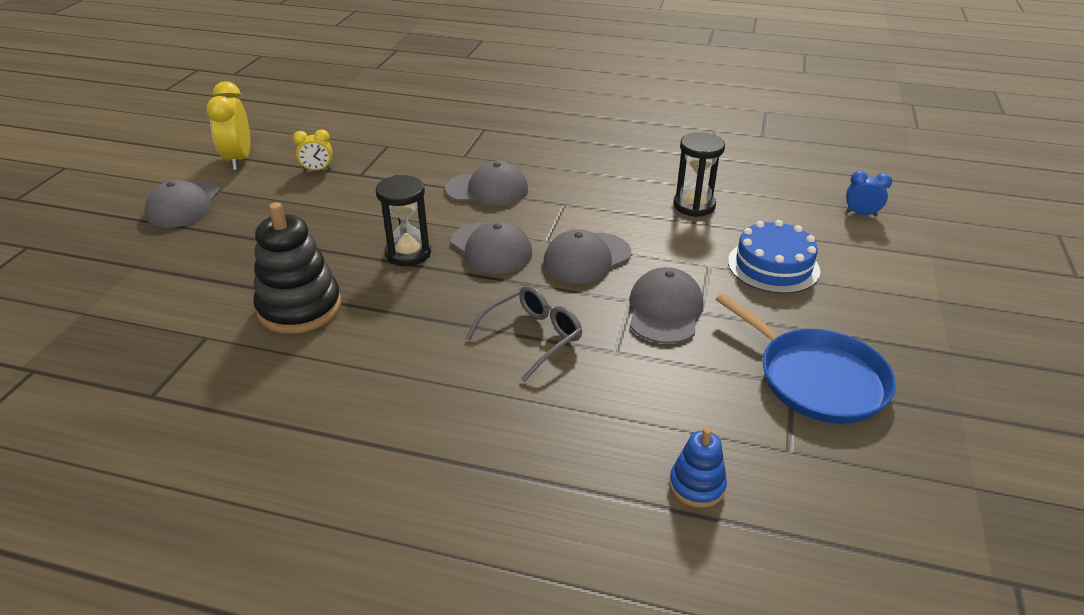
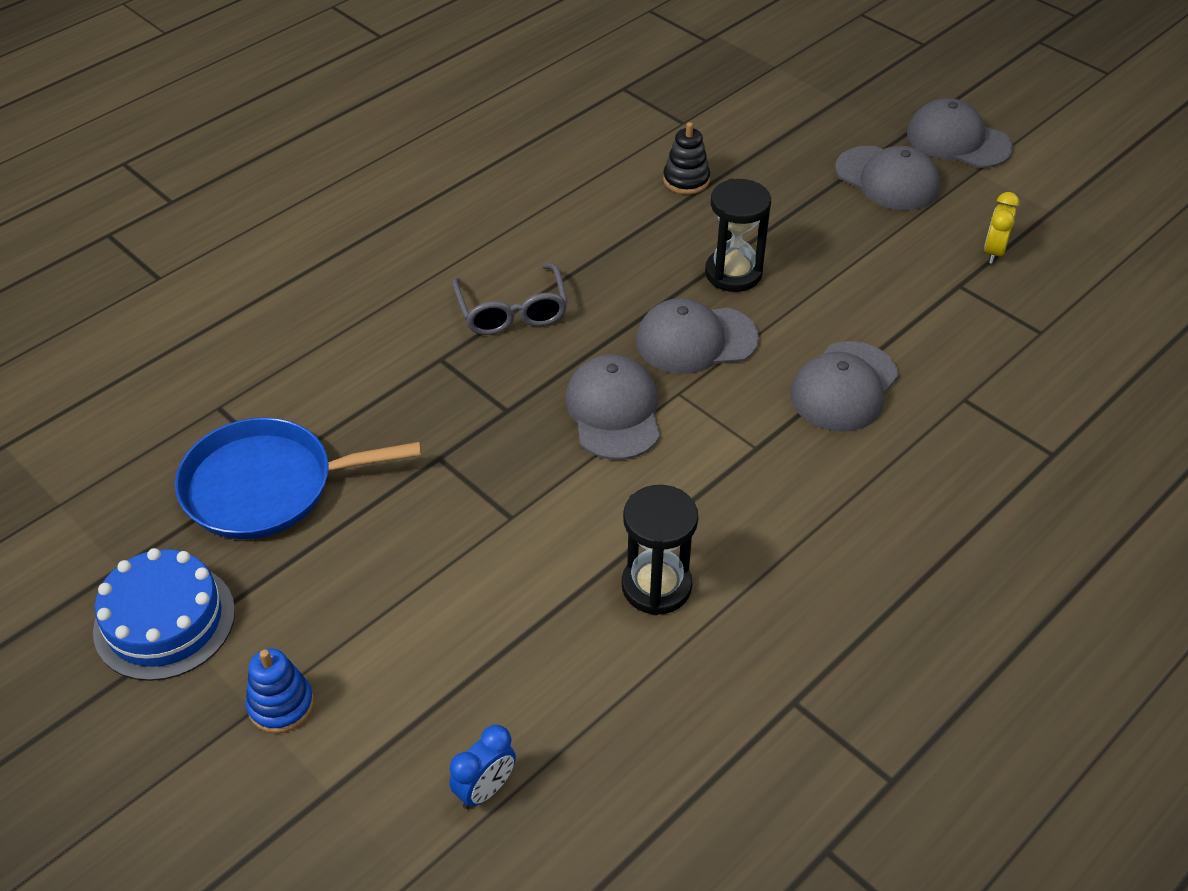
camera: 120 degrees right, 10 degrees up
yellow clock [206,81,250,170] -> none
black stacking toy [253,202,341,334] -> black stacking toy [663,122,710,194], size x0.53
grey cap [629,267,704,344] -> grey cap moved to [835,146,940,210]
blue stacking toy [669,428,727,508] -> blue stacking toy moved to [245,648,314,734]
blue cake [728,220,820,294] -> blue cake moved to [93,548,235,681]

